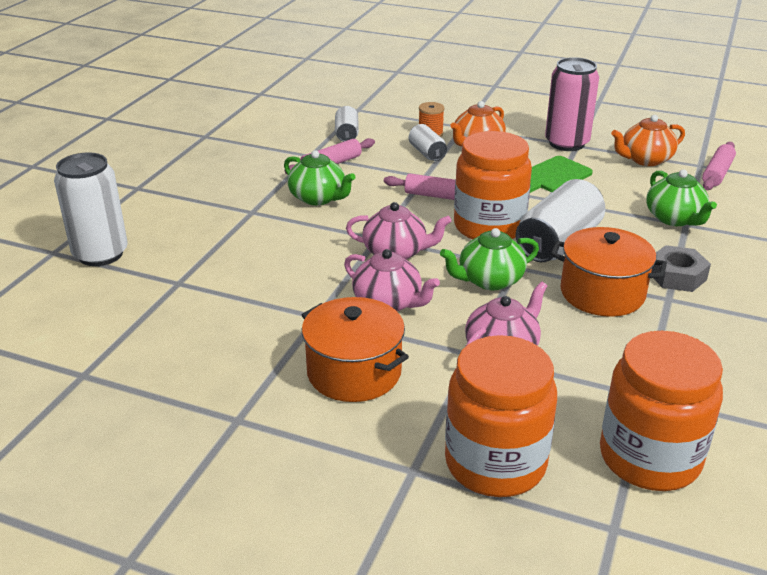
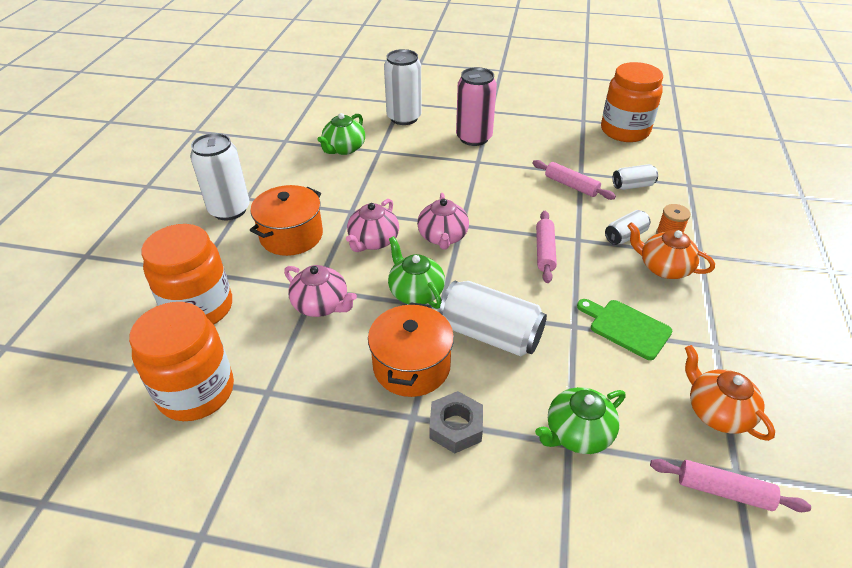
camera: 80 degrees right, 10 degrees up
green teapot [284,150,356,205] -> green teapot moved to [317,113,365,155]
orange jar [454,131,532,240] -> orange jar moved to [601,62,663,142]
pink can [545,57,599,151] -> pink can moved to [456,67,497,146]
none -> white can [190,133,250,220]

